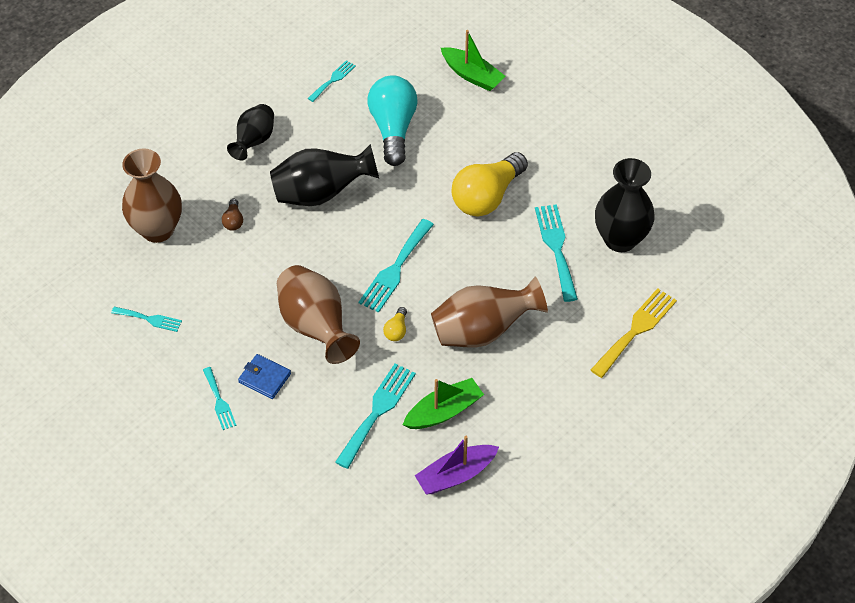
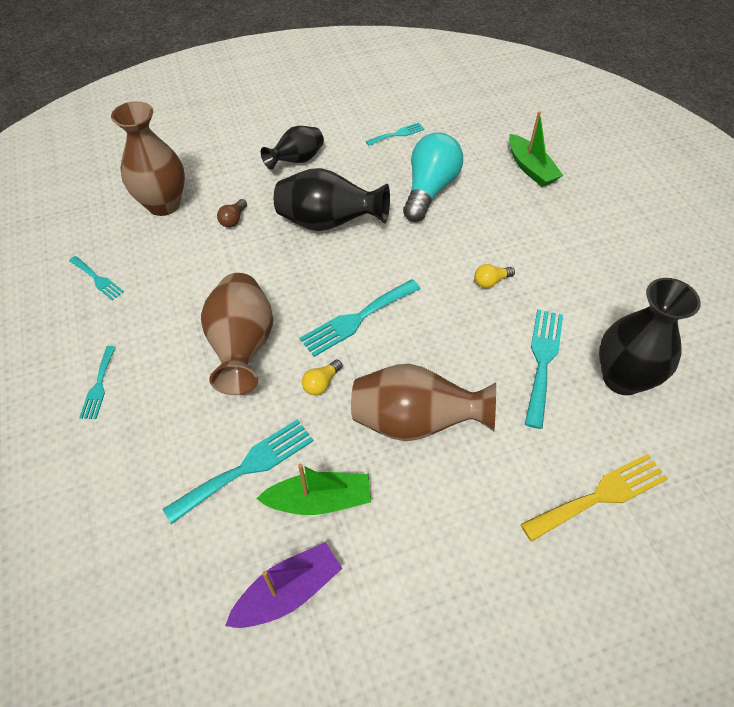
camera: 25 degrees right, 0 degrees up
blue wallet [238,354,291,399] -> none
purple boat [415,436,499,494] -> purple boat turned 150 degrees clockwise [225,542,342,628]
yellow light bulb [451,152,528,216] -> yellow light bulb [474,264,515,288], size x0.41

